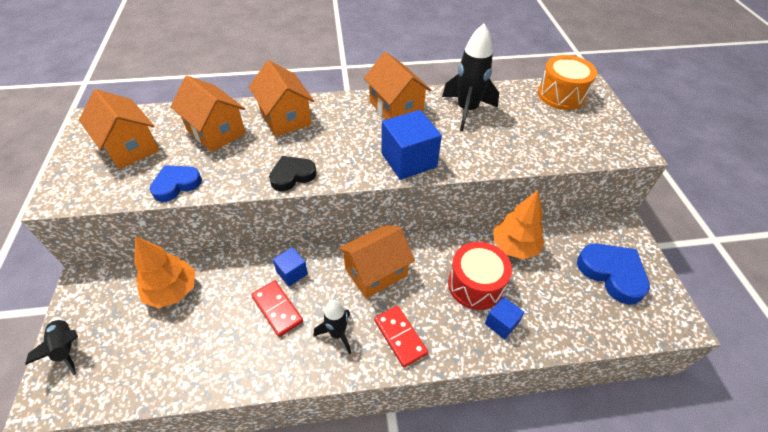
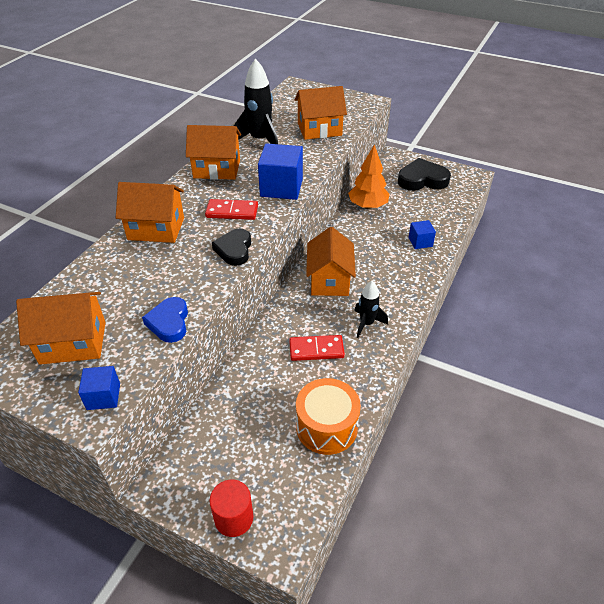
camera: 55 degrees left, 5 degrees down
black rocket [26,317,78,375] -> red cylinder [210,479,253,537]
orange tree [134,236,195,308] -> none
orange house [170,76,246,152] -> orange house moved to [295,86,347,140]
blue cube [273,247,308,287] -> blue cube moved to [78,366,120,410]
red domino [374,306,428,367] -> red domino moved to [205,199,258,220]
red drum [448,242,512,310] -> none
orange drum [538,55,597,110] -> orange drum moved to [296,378,361,455]
blue heart [577,243,650,305] -> black heart [398,158,451,191]

